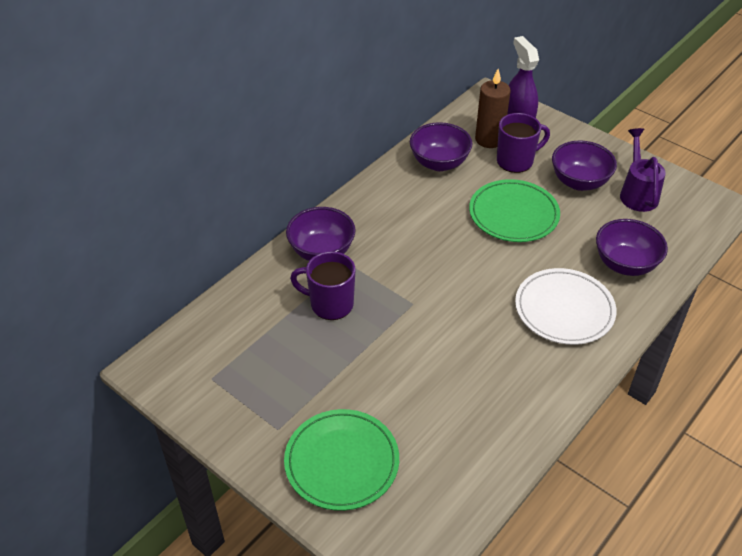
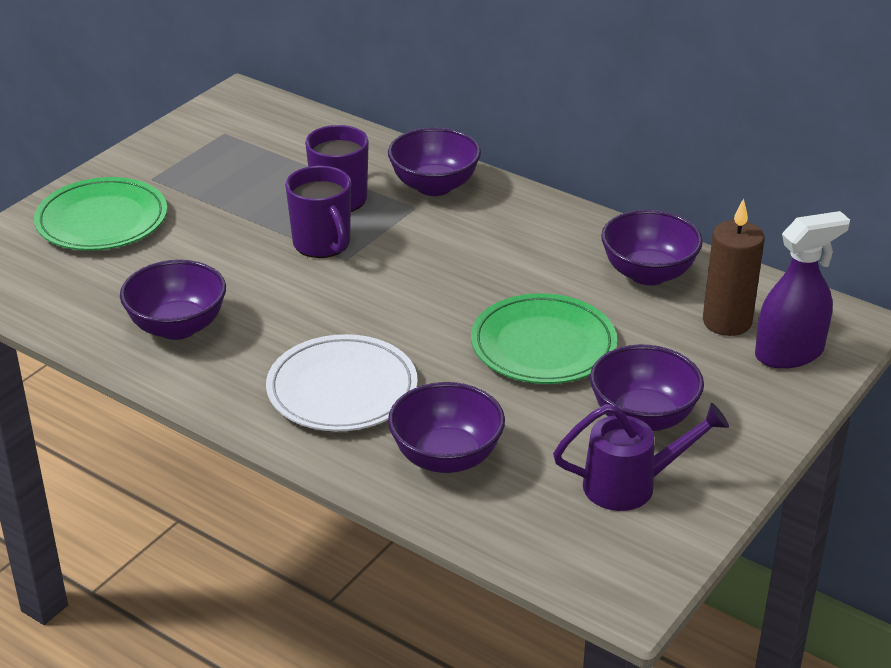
camera: 85 degrees right, 10 degrees down
purple mug [497,113,550,173] -> purple mug moved to [285,166,351,258]
none -> purple bowl [120,260,226,340]

